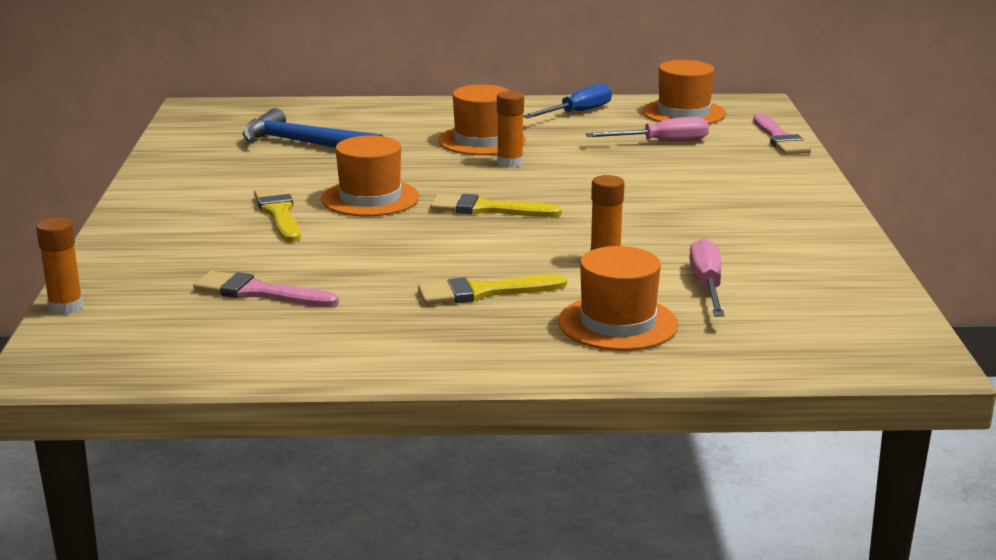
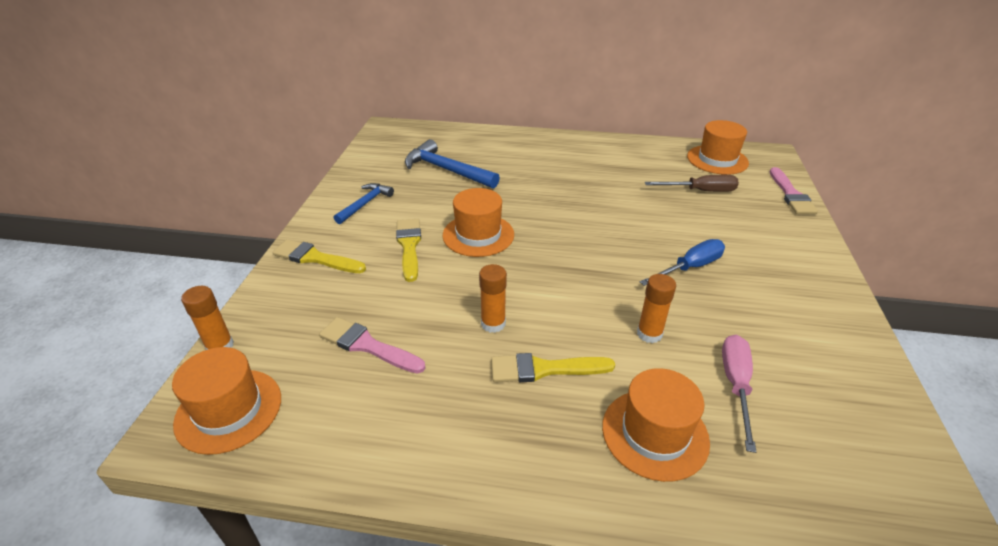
camera: 10 degrees right, 15 degrees up
yellow brush [430,194,562,217] -> yellow brush moved to [273,239,366,273]
orange hat [438,84,526,155] -> orange hat moved to [172,347,281,455]
orange glue stick [497,91,524,168] -> orange glue stick moved to [479,264,507,333]
blue screwdriver [523,84,612,118] -> blue screwdriver moved to [640,239,725,286]
pink screwdriver [586,117,709,142] -> brown screwdriver [645,175,739,192]
none -> blue hammer [334,183,394,224]

